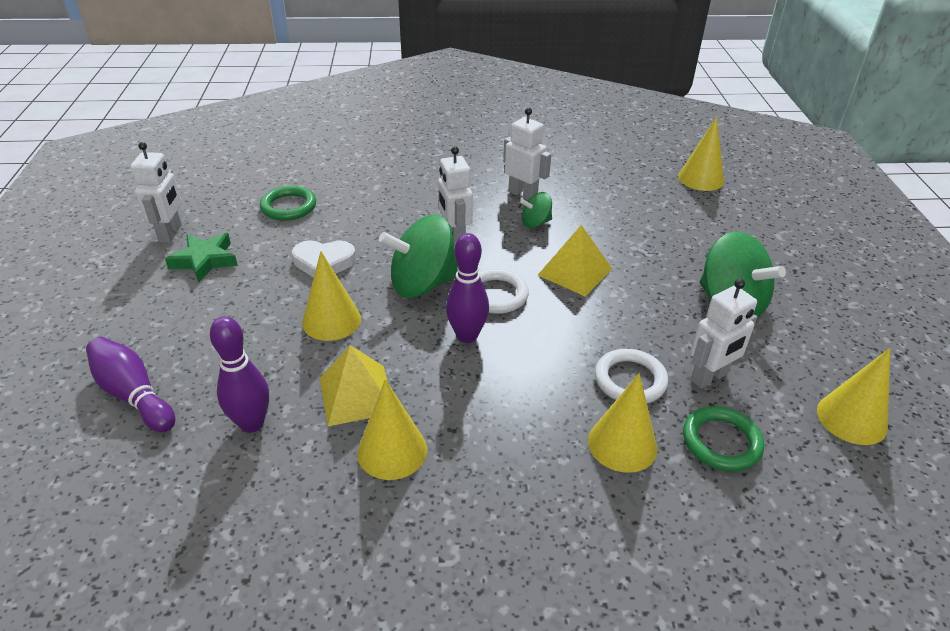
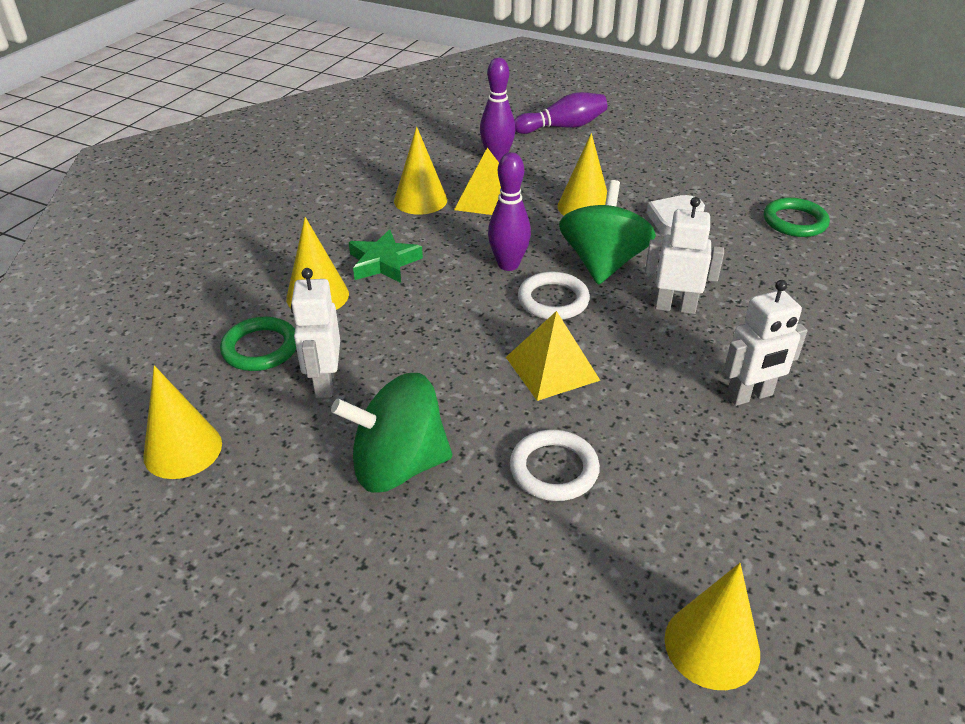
camera: 120 degrees right, 0 degrees up
white robot [131,142,182,243] -> none
green star [165,233,238,283] -> green star moved to [349,230,423,283]
green spinning top [520,192,552,228] -> none
white ring [595,349,668,403] -> white ring moved to [510,430,600,501]

